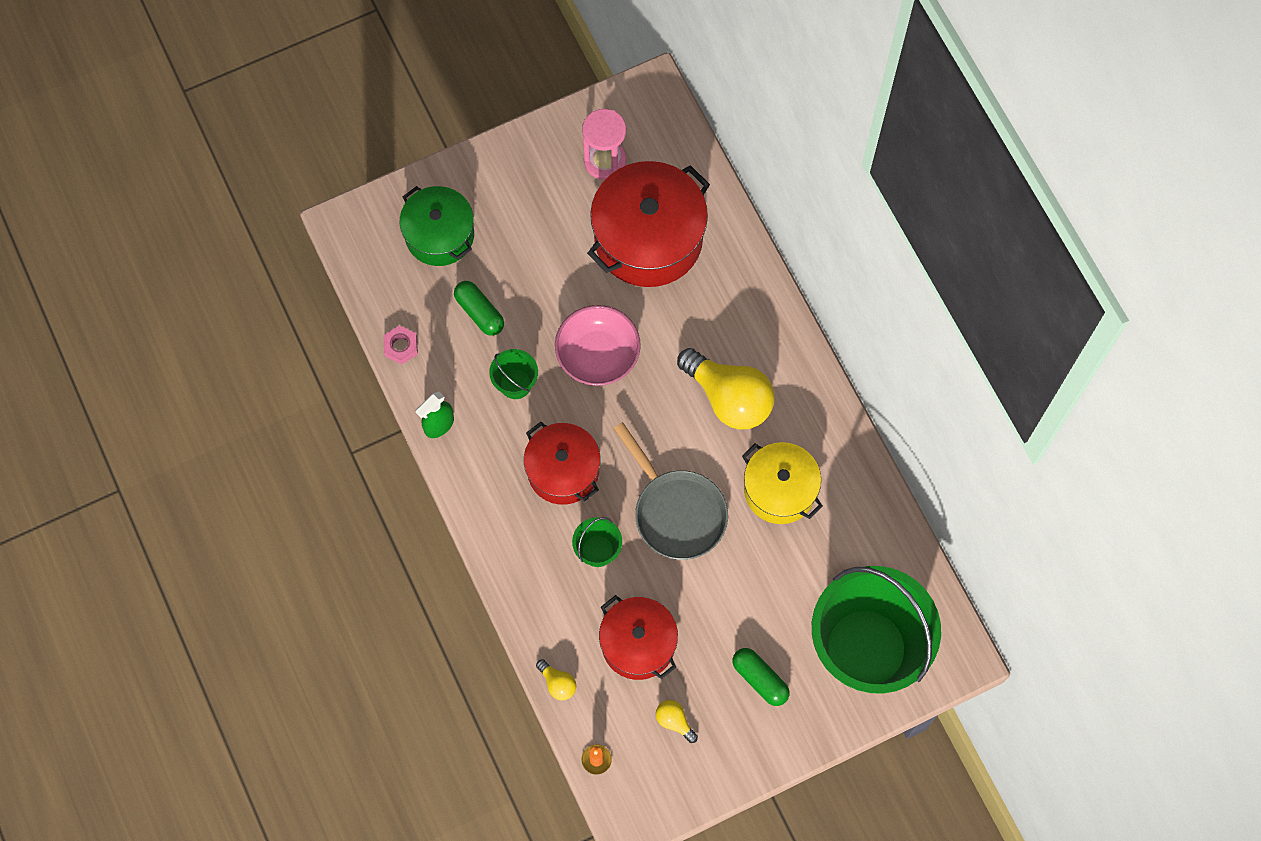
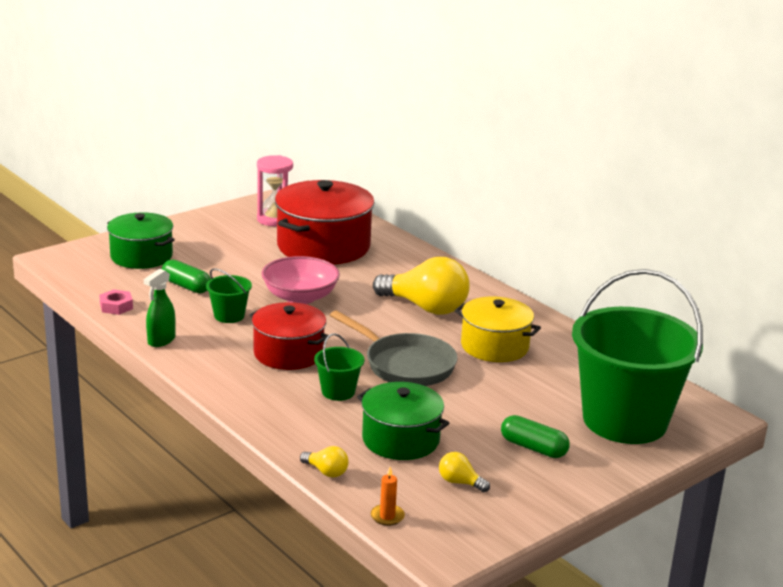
camera: 15 degrees left, 45 degrees down
red pot [599,595,678,680] -> green pot [357,382,449,460]

